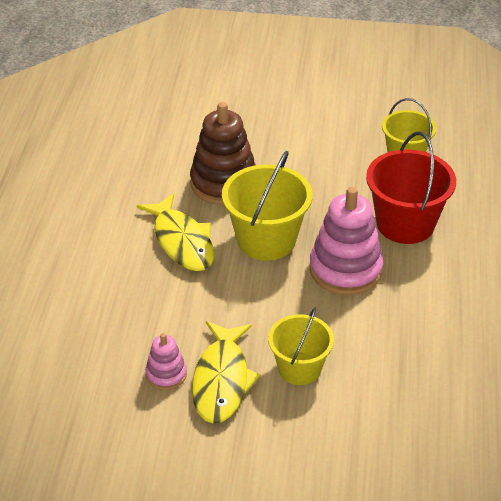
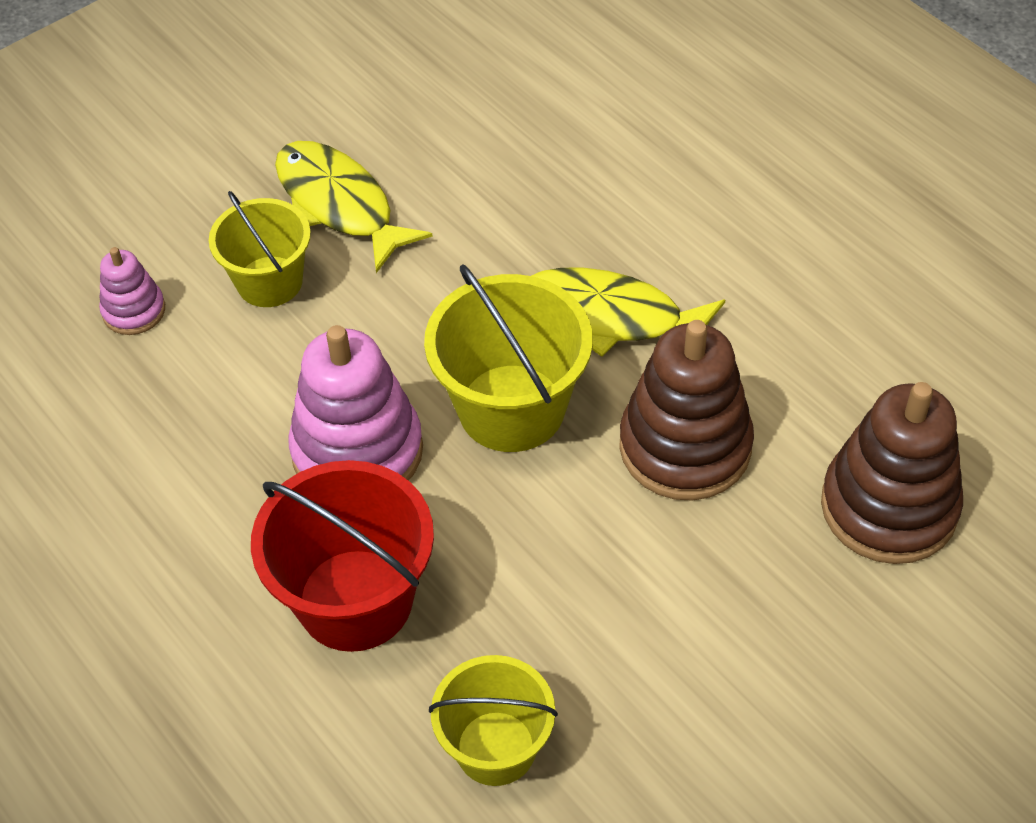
camera: 135 degrees right, 10 degrees up
pink stacking toy [145,333,187,390] -> pink stacking toy moved to [99,247,165,335]
none -> brown stacking toy [821,382,963,564]

